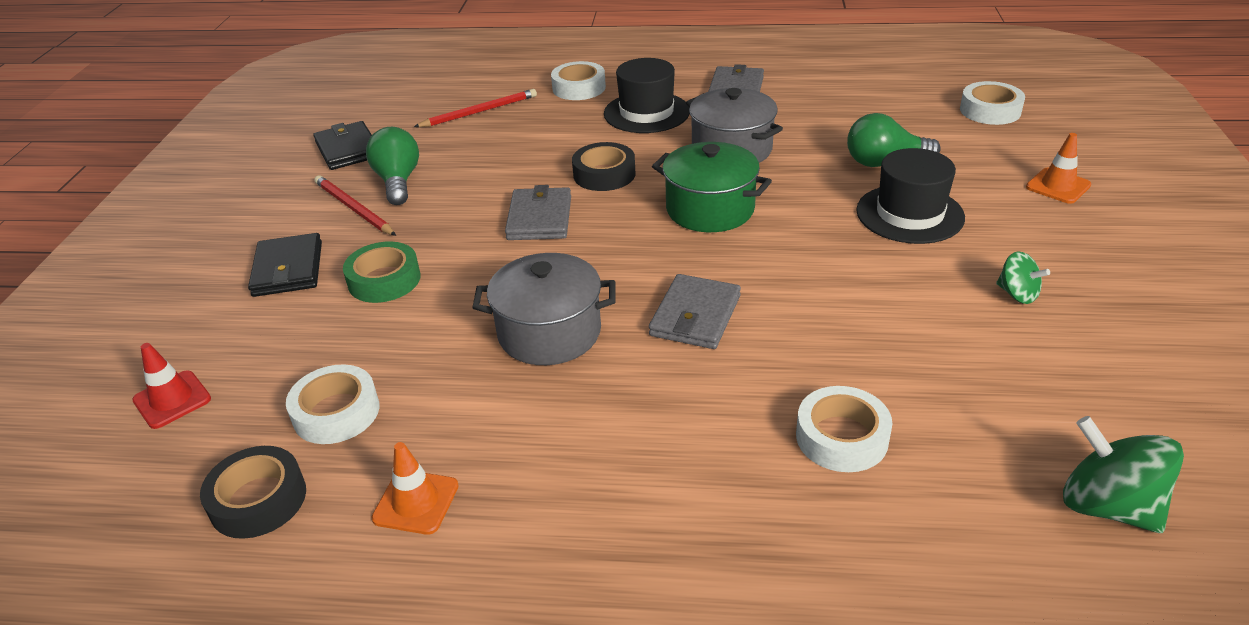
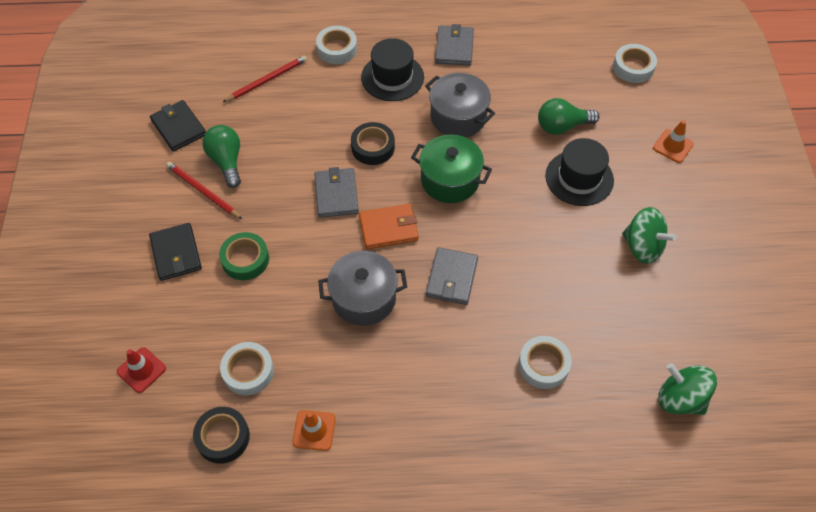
camera: 10 degrees left, 20 degrees up
green spinning top [996,251,1050,304] -> green spinning top [622,207,677,264], size x1.74
none -> orange wallet [359,204,419,249]

